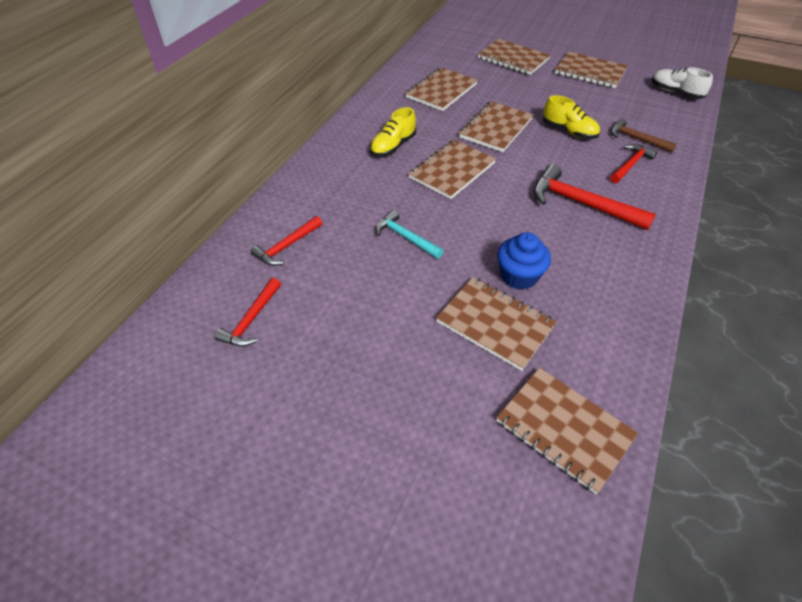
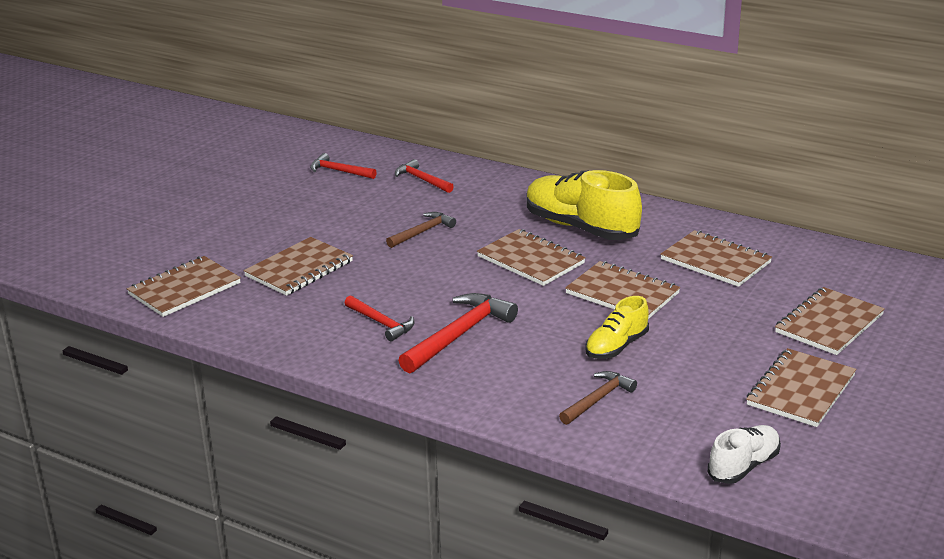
camera: 95 degrees right, 20 degrees down
yellow shoe [370,107,416,157] -> yellow shoe [526,170,642,240], size x1.81
turquoise hammer [376,210,443,259] -> brown hammer [386,212,456,248]
blue cupcake [497,232,551,290] -> none
red hammer [610,144,657,183] -> red hammer moved to [345,295,415,341]

